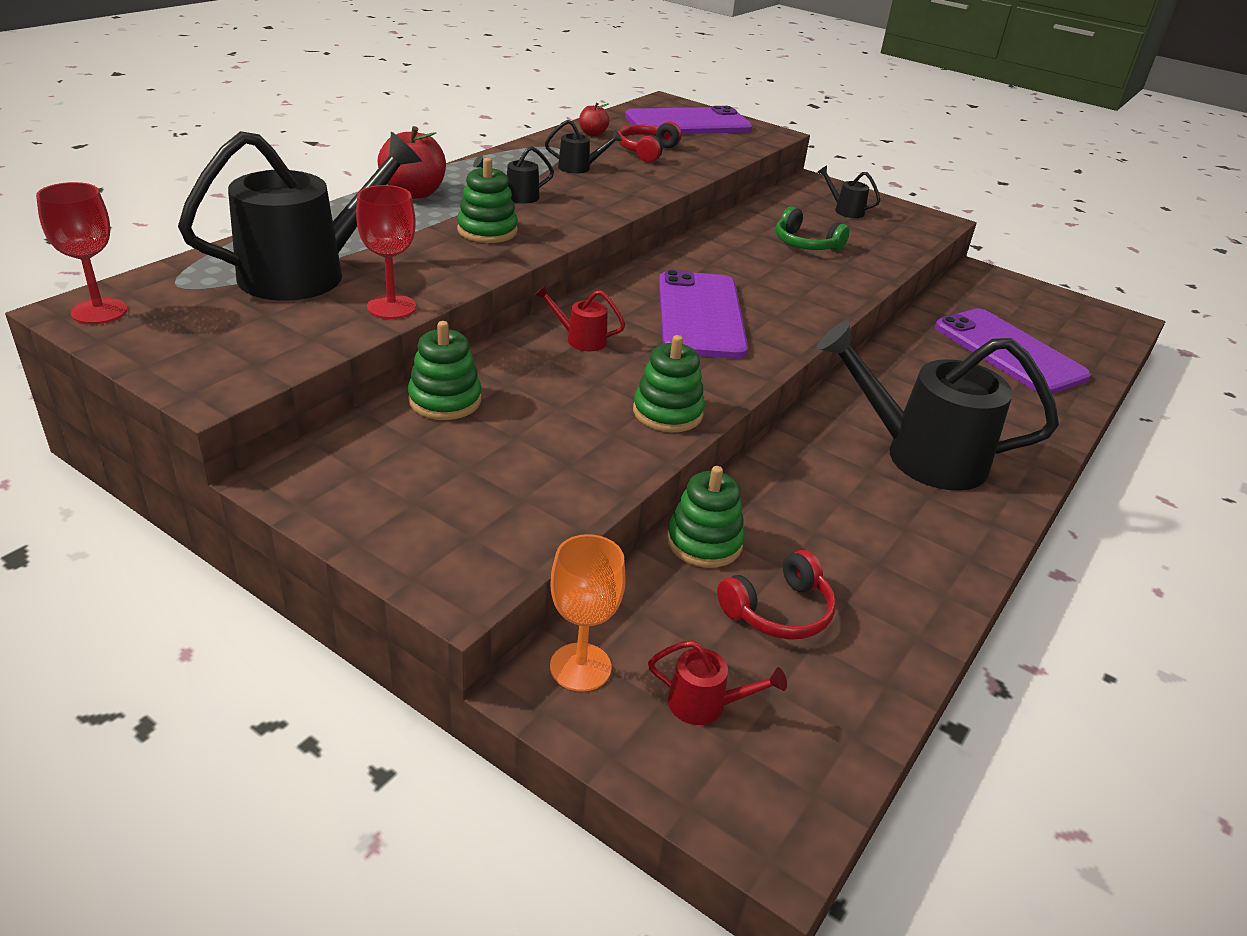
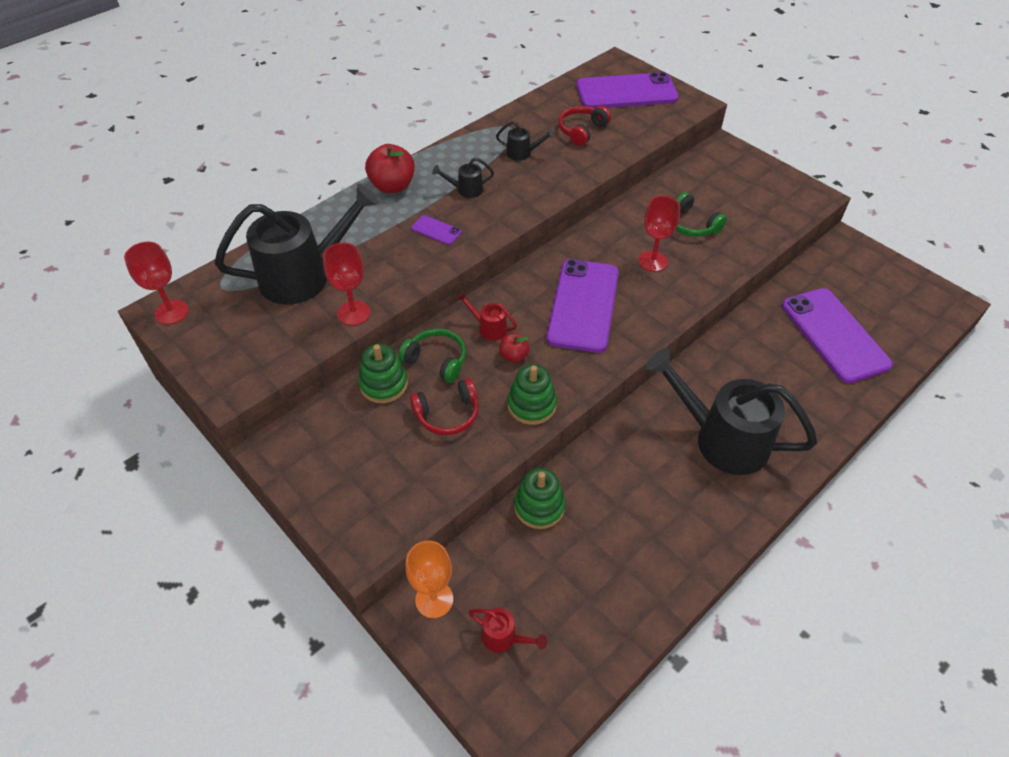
camera: 15 degrees right, 15 degrees up
green stacking toy [457,158,518,243] -> purple phone [411,215,462,245]
red apple [579,102,609,136] -> red apple moved to [499,333,529,363]
red headphones [717,550,836,640] -> red headphones moved to [410,378,479,435]
black watering can [817,165,881,218] -> none
none -> green headphones [398,328,466,383]
none -> red goblet [639,196,680,272]

